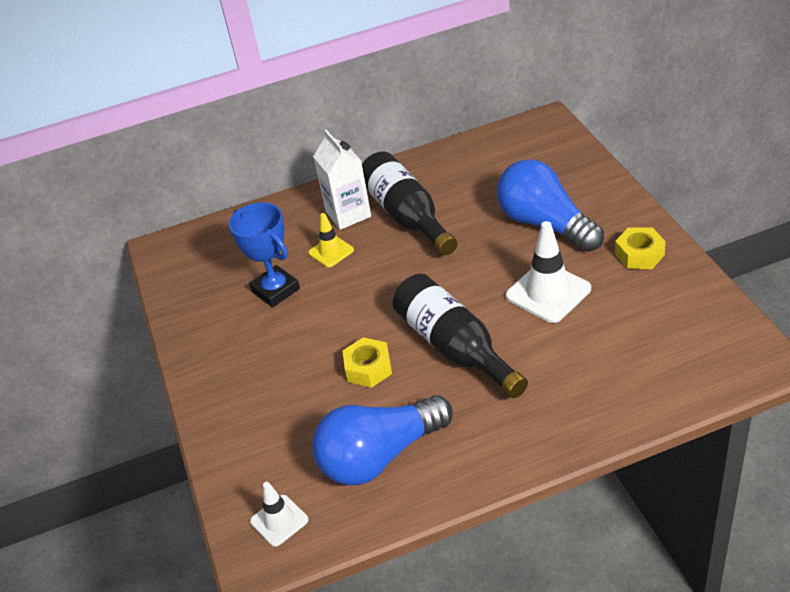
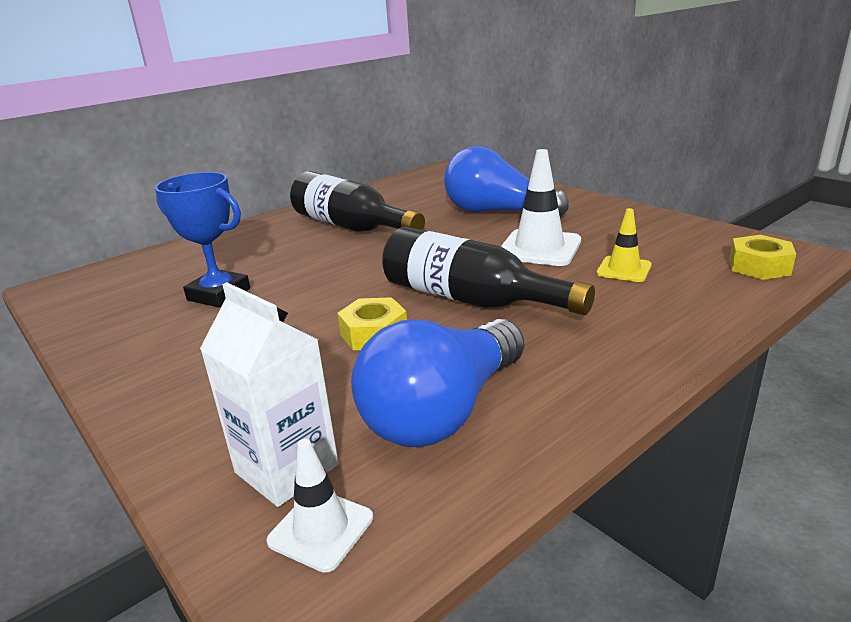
camera: 25 degrees left, 15 degrees down
yellow traffic cone [308,213,354,267] -> yellow traffic cone moved to [597,208,652,282]
white carton [313,130,371,230] -> white carton moved to [200,282,339,507]
yellow nut [615,227,666,269] -> yellow nut moved to [729,235,796,280]

